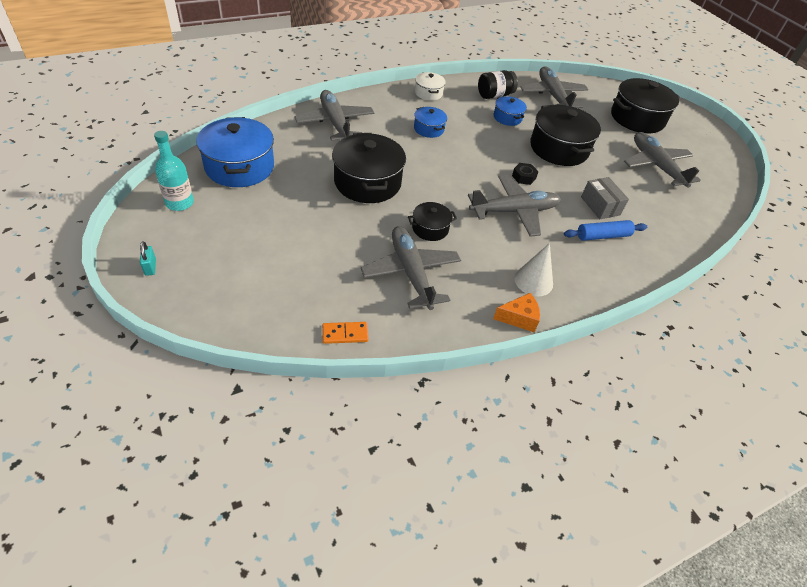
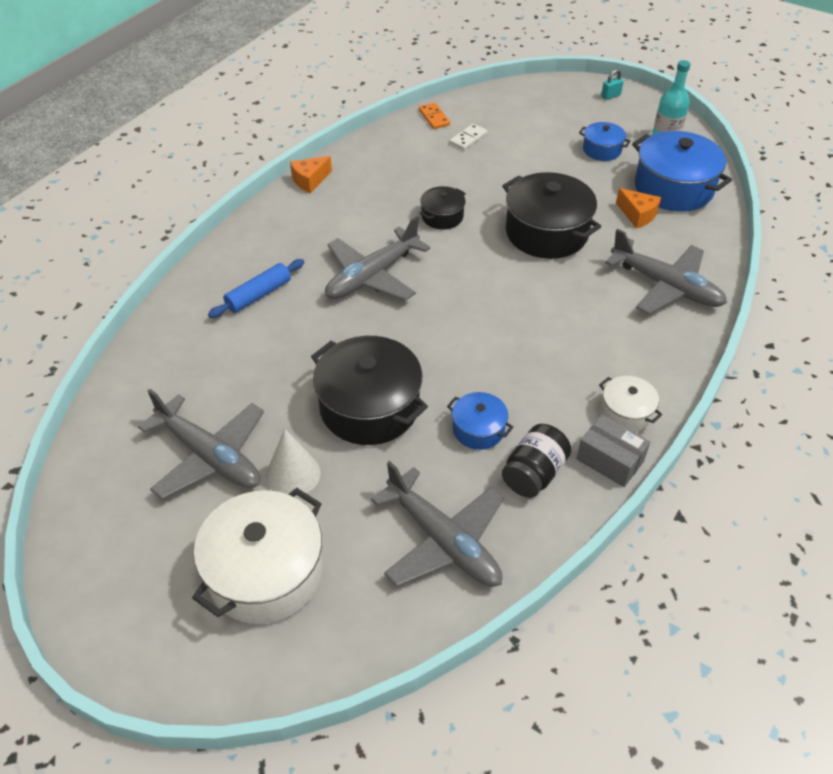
camera: 155 degrees right, 0 degrees up
turquoise padlock [140,241,156,276] -> turquoise padlock turned 75 degrees counterclockwise [601,69,624,100]
orange domino [322,322,369,344] -> orange domino turned 75 degrees counterclockwise [419,103,450,129]
grey plane [361,226,461,310] -> none
blue pot [414,107,447,138] -> blue pot moved to [579,122,631,161]
black nut [512,163,539,185] -> none
white cone [514,243,553,296] -> white cone moved to [266,429,320,497]
grey box [581,177,629,219] -> grey box moved to [576,415,650,487]
black pot [611,78,680,133] -> white pot [192,488,323,624]
none -> white domino [449,124,488,150]
none -> orange cheese [616,188,661,229]

